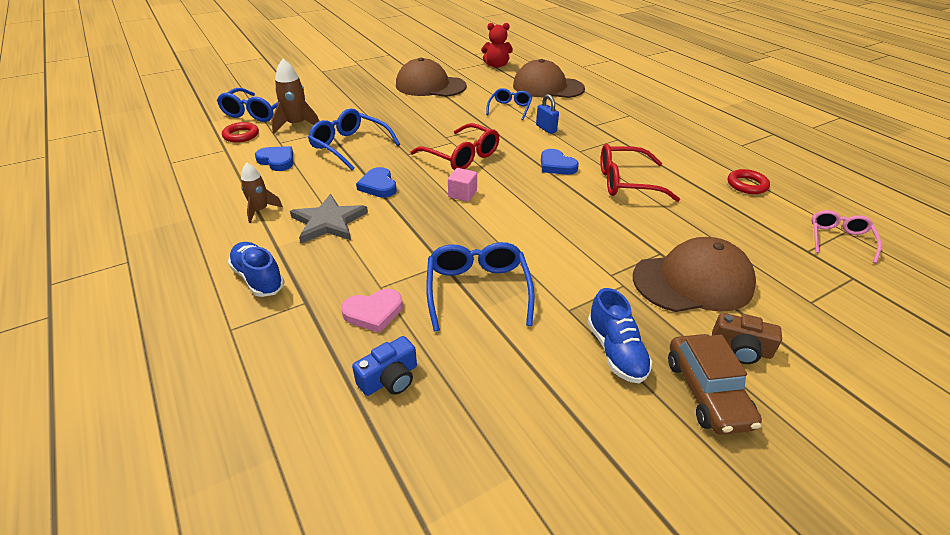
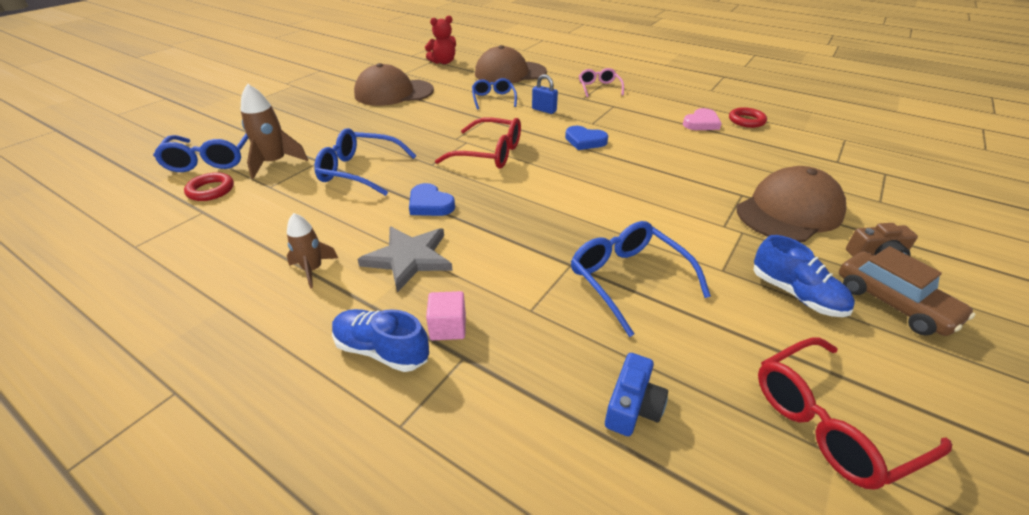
camera: 25 degrees left, 0 degrees up
blue heart [255,146,293,171] -> none
pink heart [341,289,403,333] -> pink heart moved to [683,108,722,130]
pink cube [448,168,477,202] -> pink cube moved to [426,291,466,340]
red glasses [600,144,680,202] -> red glasses moved to [758,338,952,490]
pink glasses [811,210,882,264] -> pink glasses moved to [579,68,624,97]

